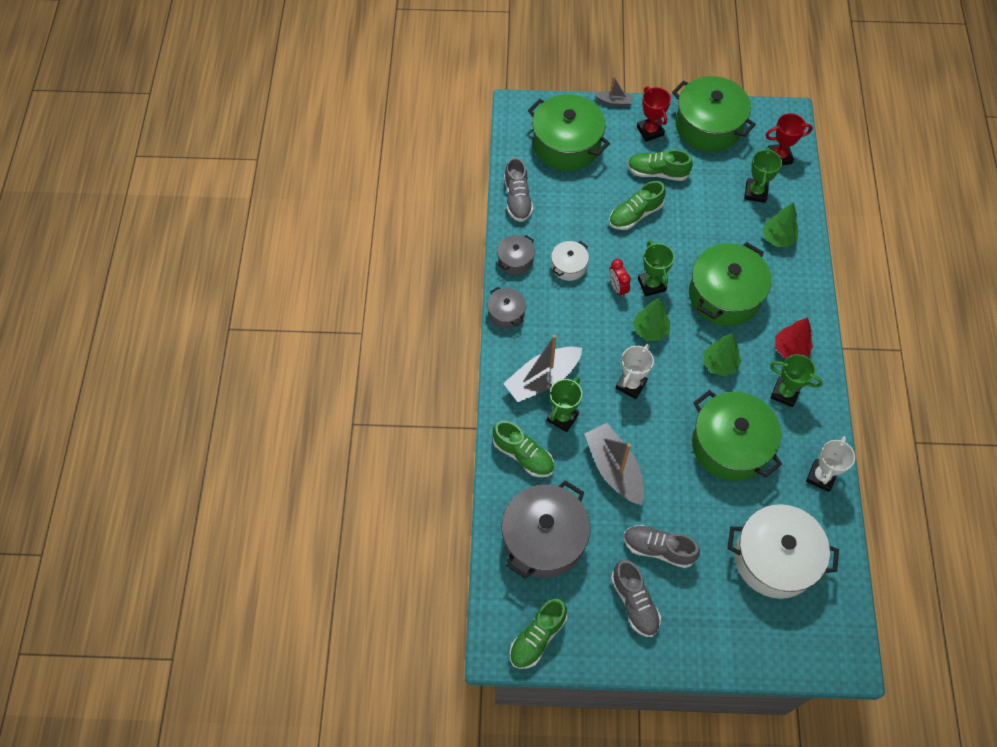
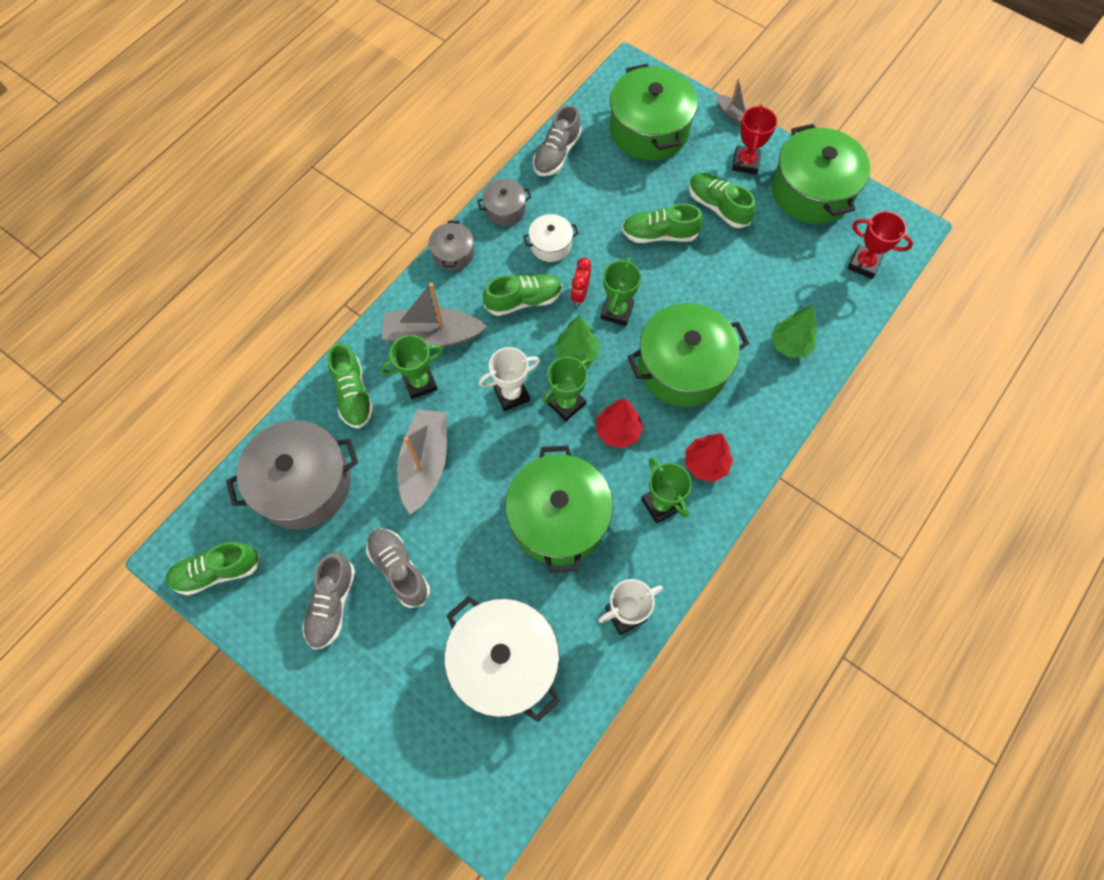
camera: 35 degrees right, 5 degrees up
green tree [703,333,741,376] -> red tree [596,398,643,448]
green trophy [744,147,782,203] -> green trophy moved to [542,357,591,421]
none -> green shoe [483,274,563,316]

